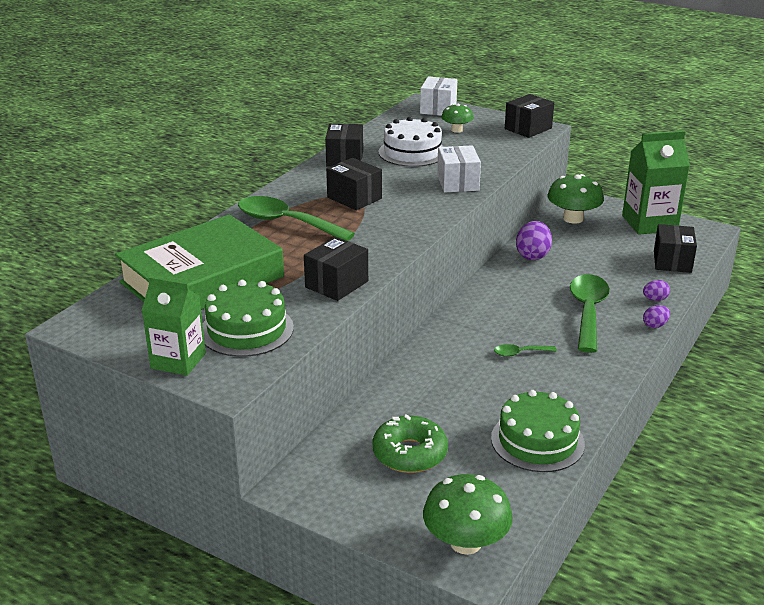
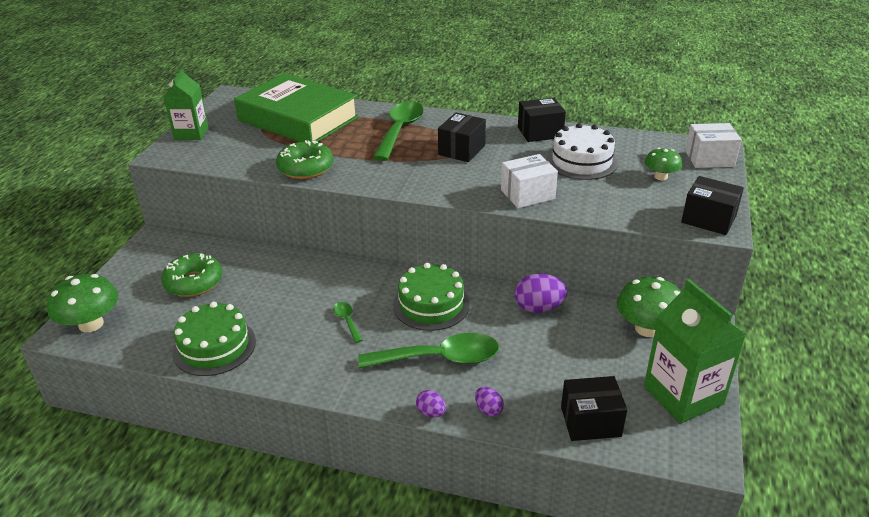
camera: 75 degrees right, 5 degrees up
green cake [203,280,294,357] -> green cake moved to [393,263,470,331]
black box [304,237,368,301] -> green donut [276,140,333,179]

